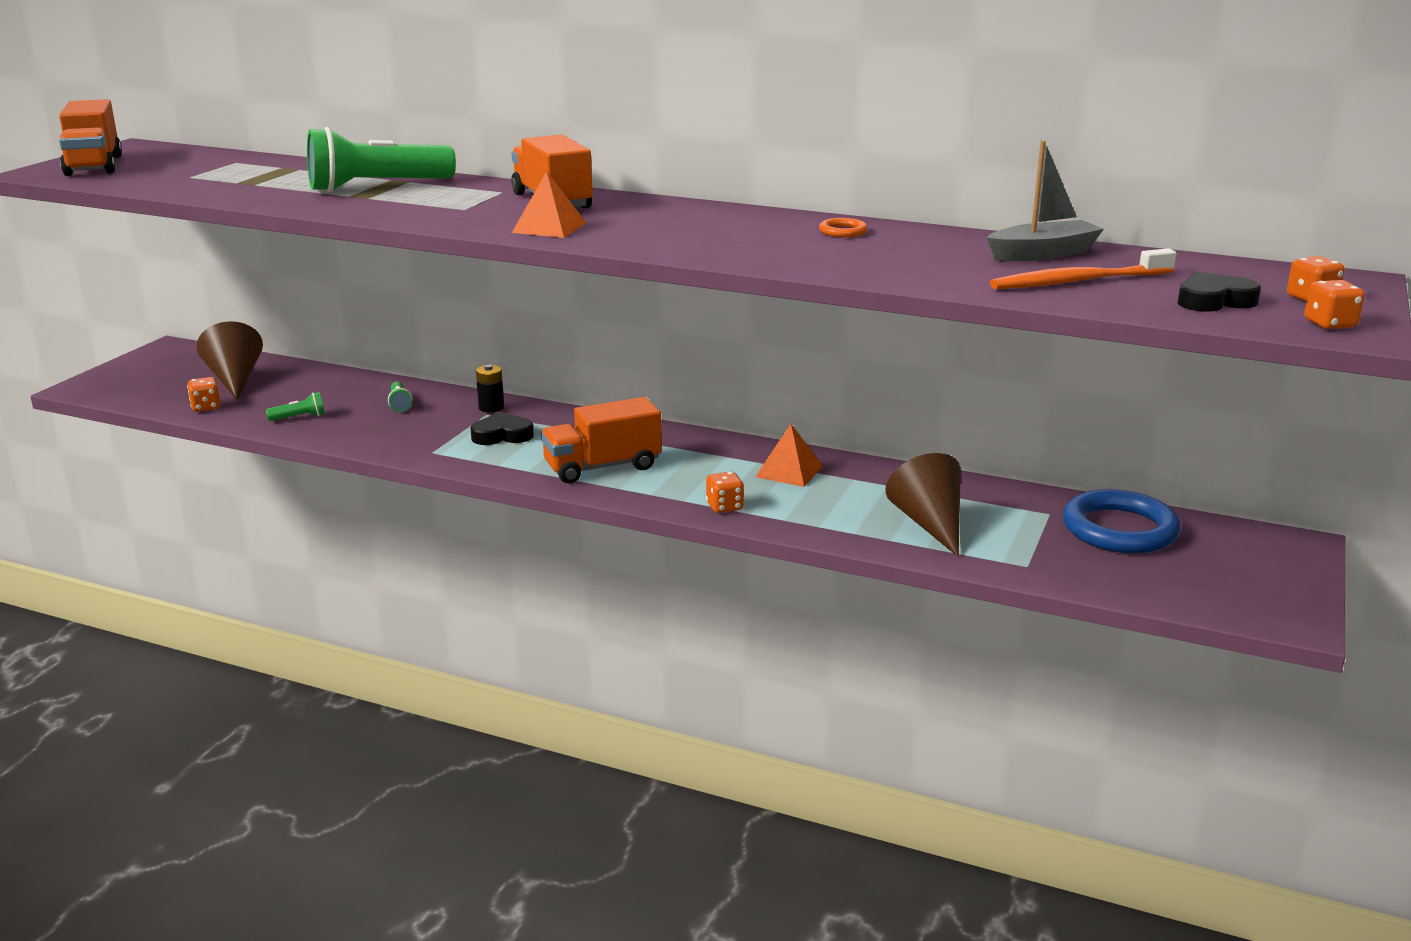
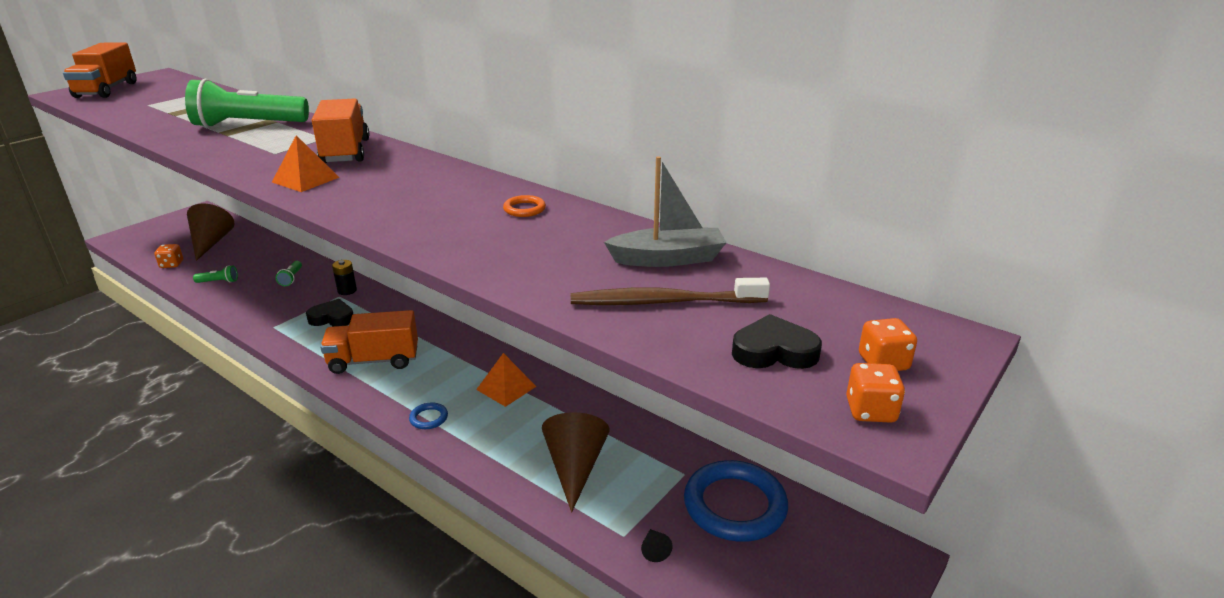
camera: 15 degrees right, 5 degrees up
orange dice [706,471,744,513] -> blue ring [409,403,448,429]
orange toothbrush [990,248,1177,289] -> brown toothbrush [571,278,770,305]
none -> black cone [641,529,672,562]

